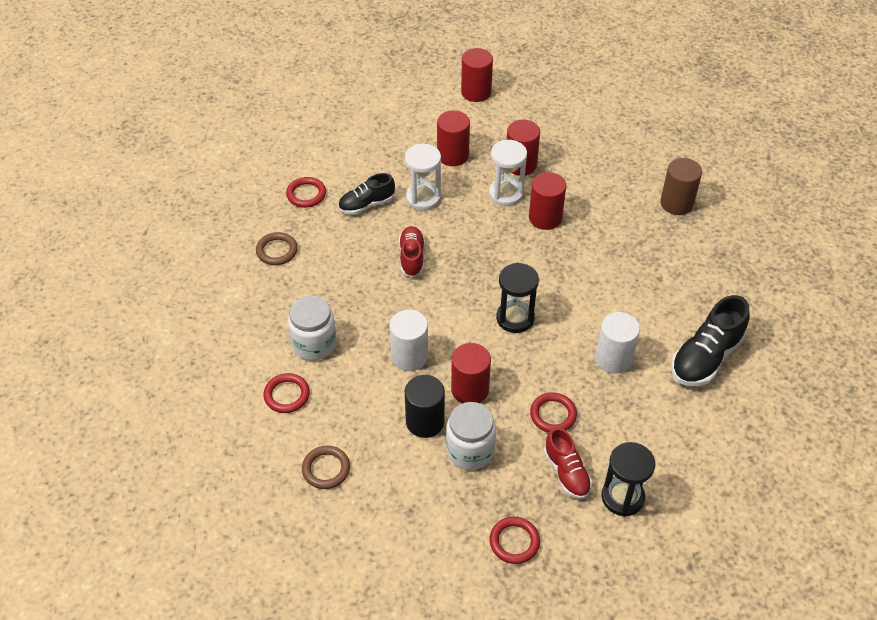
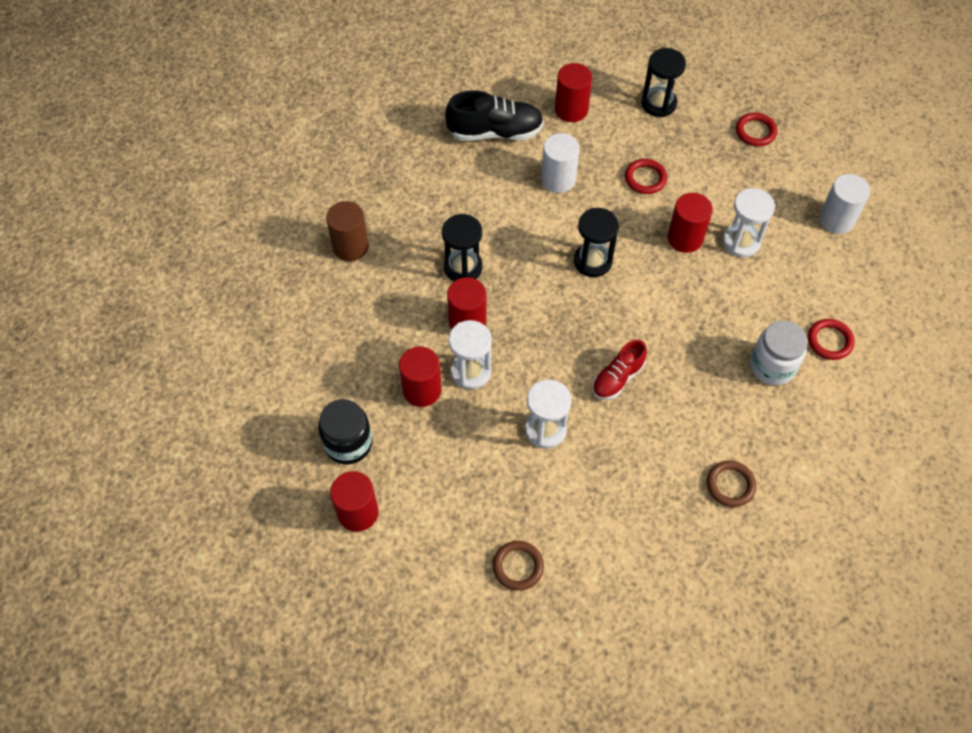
camera: 135 degrees left, 10 degrees up
red ring [286,177,326,208] -> none
brown ring [302,446,350,489] -> brown ring moved to [493,541,544,591]
black shoe [338,173,395,215] -> none
white cylinder [389,310,428,371] -> white cylinder moved to [819,174,870,234]
black cylinder [405,375,445,438] -> white hourglass [722,188,775,257]
red cylinder [437,110,470,166] -> red cylinder moved to [555,63,592,122]
white jar [446,402,496,470] -> none
red shoe [544,427,592,499] -> none
none -> black jar [318,399,372,465]
none -> black hourglass [442,214,483,281]

